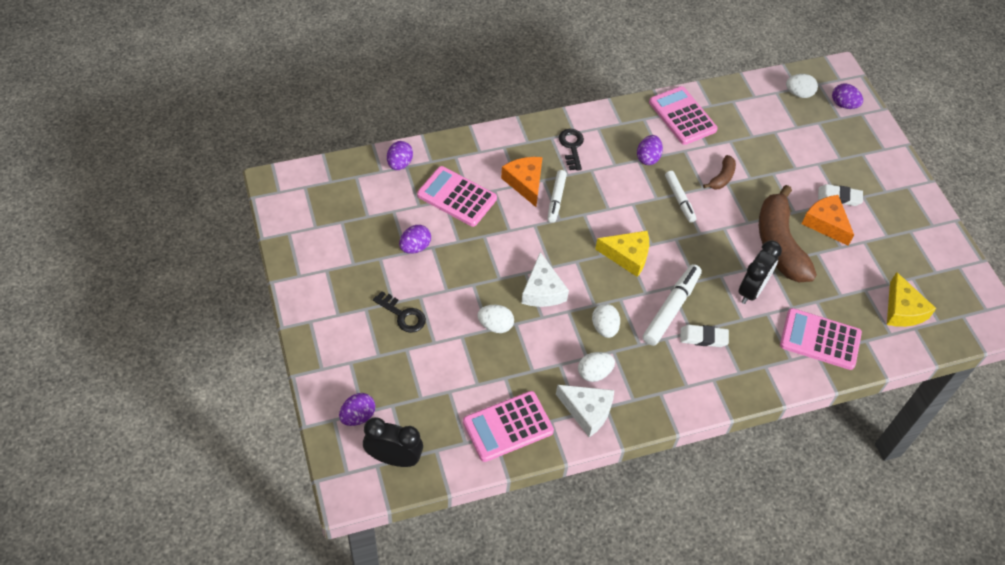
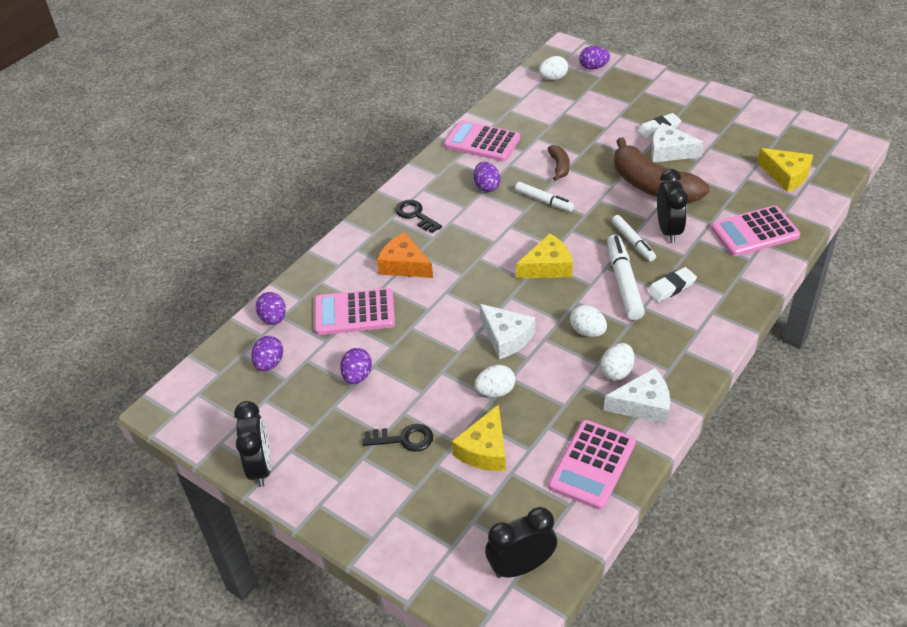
camera: 30 degrees left, 10 degrees down
purple egg [339,393,375,426] -> purple egg moved to [251,336,283,371]
white marker [548,170,567,223] -> white marker moved to [612,215,656,262]
orange cheese [802,195,854,246] -> white cheese [651,123,704,163]
none -> black clock [234,401,271,487]
none -> yellow cheese [452,404,506,471]

